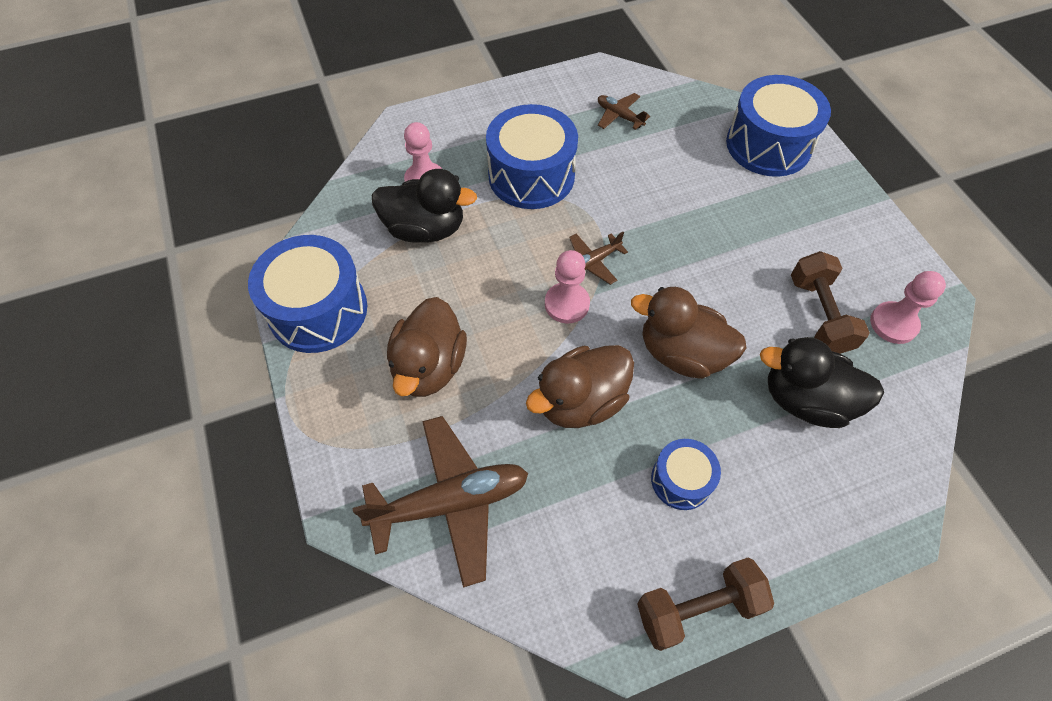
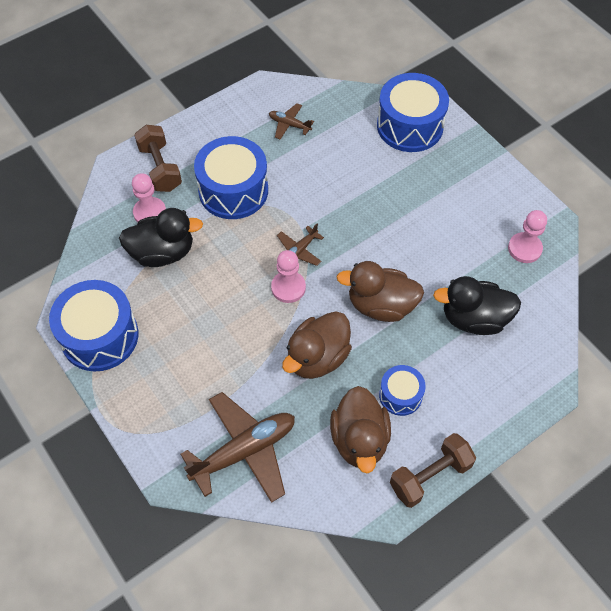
camera: 15 degrees left, 0 degrees up
brown duck [387,297,467,397] -> brown duck moved to [330,386,391,474]
brown dumbbell [791,251,870,354] -> brown dumbbell moved to [134,125,182,192]

